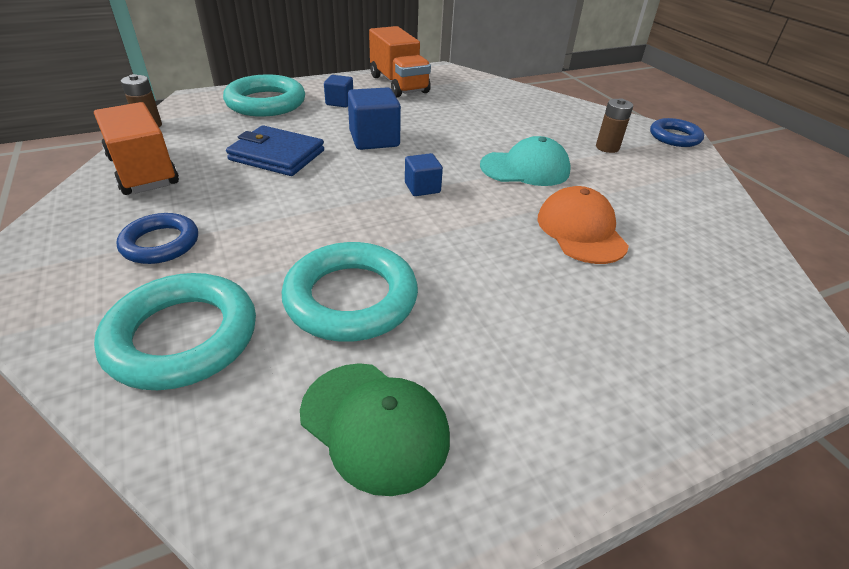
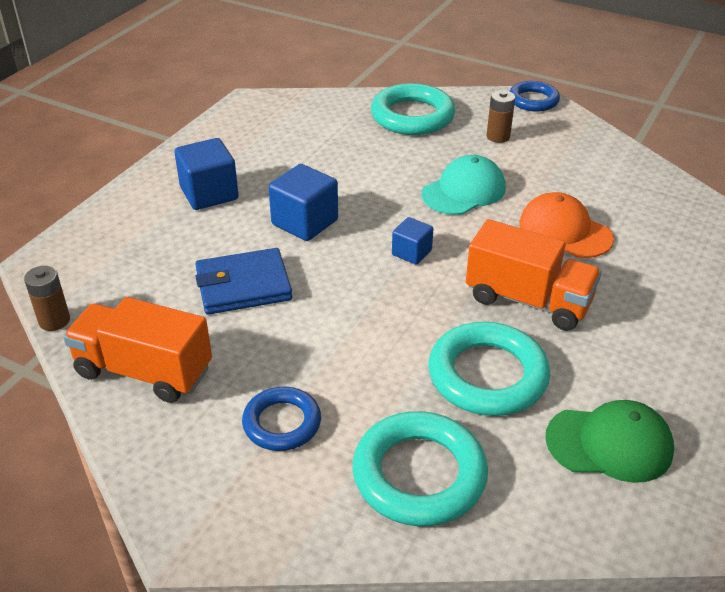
camera: 35 degrees left, 0 degrees up
turquoise ring [223,74,305,117] -> turquoise ring moved to [371,83,455,135]
blue cube [324,75,353,107] -> blue cube [174,138,239,210], size x1.70
orange truck [369,26,431,97] -> orange truck moved to [466,219,602,331]

